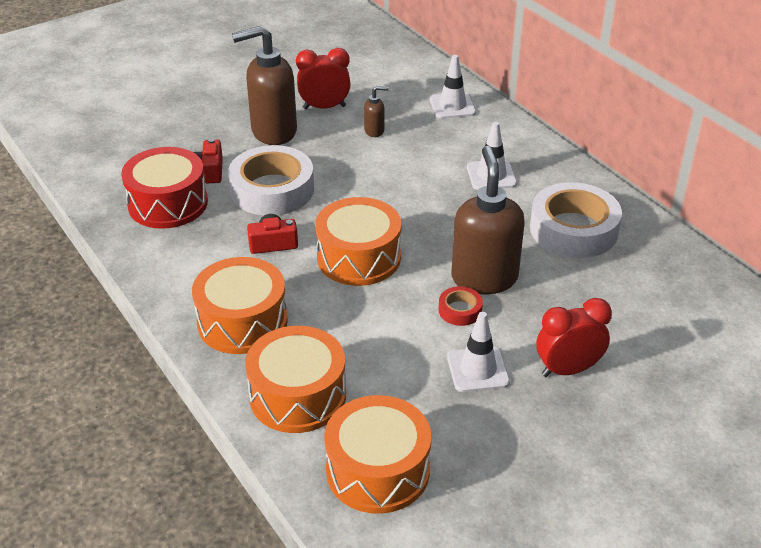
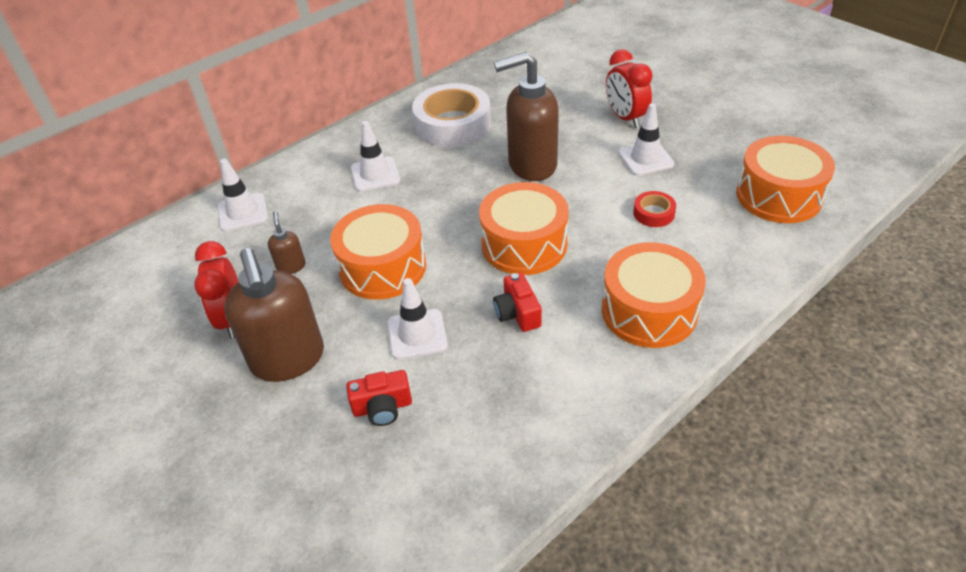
camera: 95 degrees left, 5 degrees up
red drum [121,147,208,229] -> none
white tape [228,145,314,216] -> white traffic cone [387,278,448,360]
orange drum [245,326,346,433] -> orange drum moved to [330,204,426,300]
red tape [439,286,483,326] -> red tape moved to [633,191,676,227]

